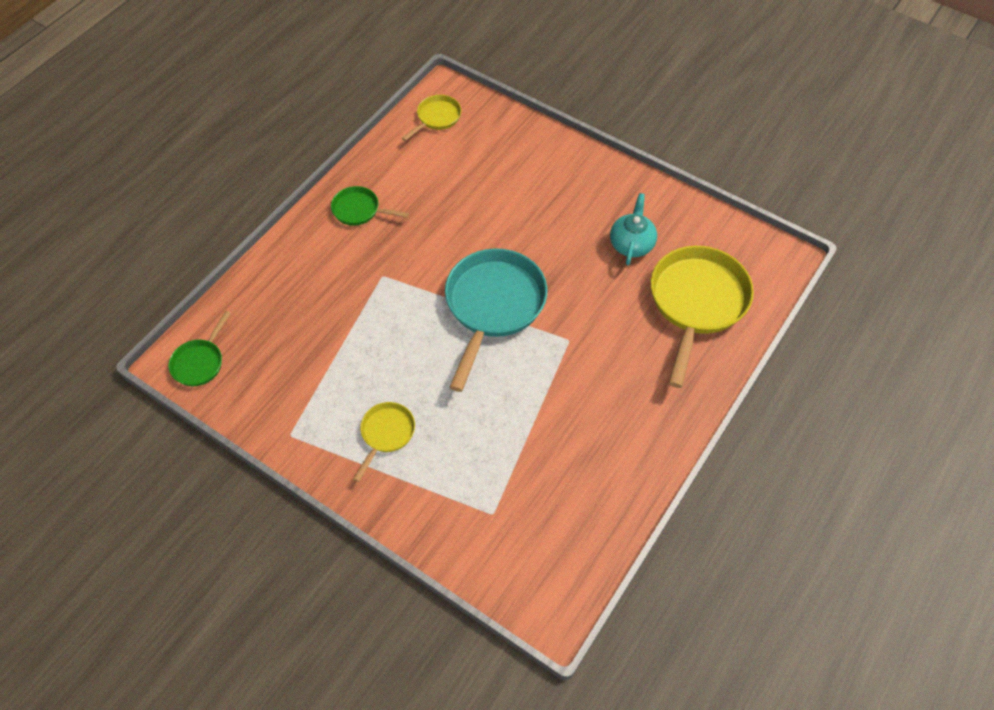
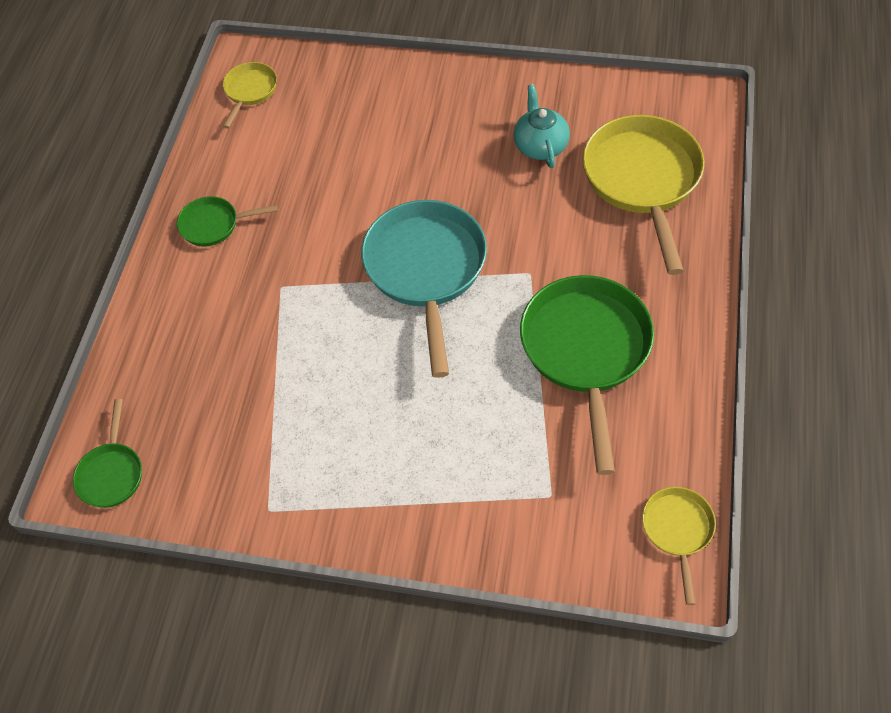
camera: 20 degrees left, 0 degrees up
yellow pan [353,402,415,482] -> yellow pan moved to [642,487,716,605]
none -> green pan [520,275,654,475]

